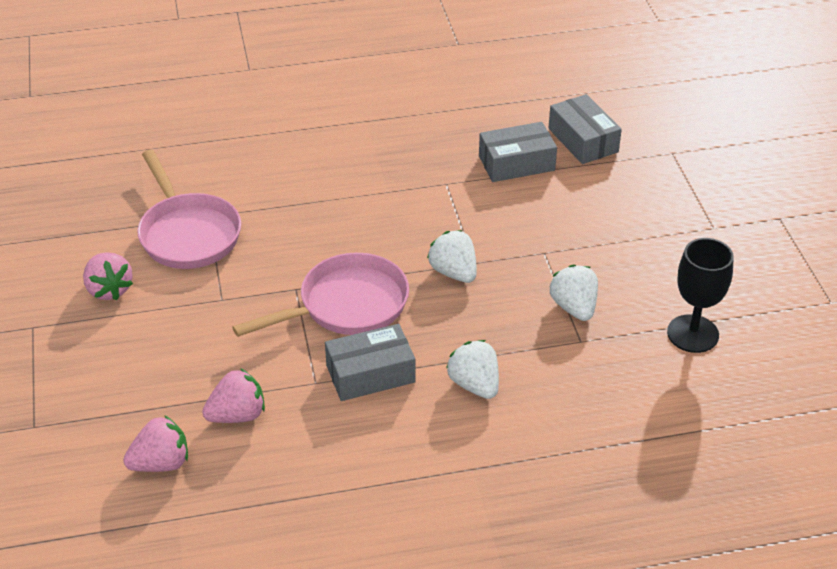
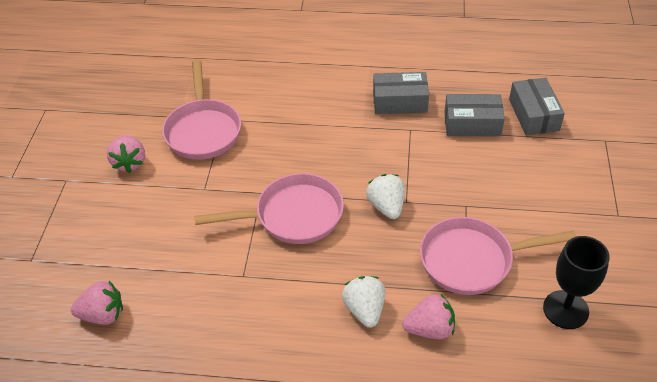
camera: 20 degrees right, 5 degrees up
pink strawberry [202,368,265,423] -> pink strawberry moved to [402,294,455,339]
grey box [325,324,416,401] -> grey box moved to [373,72,429,114]
white strawberry [549,265,598,321] -> pink pan [420,217,576,295]

